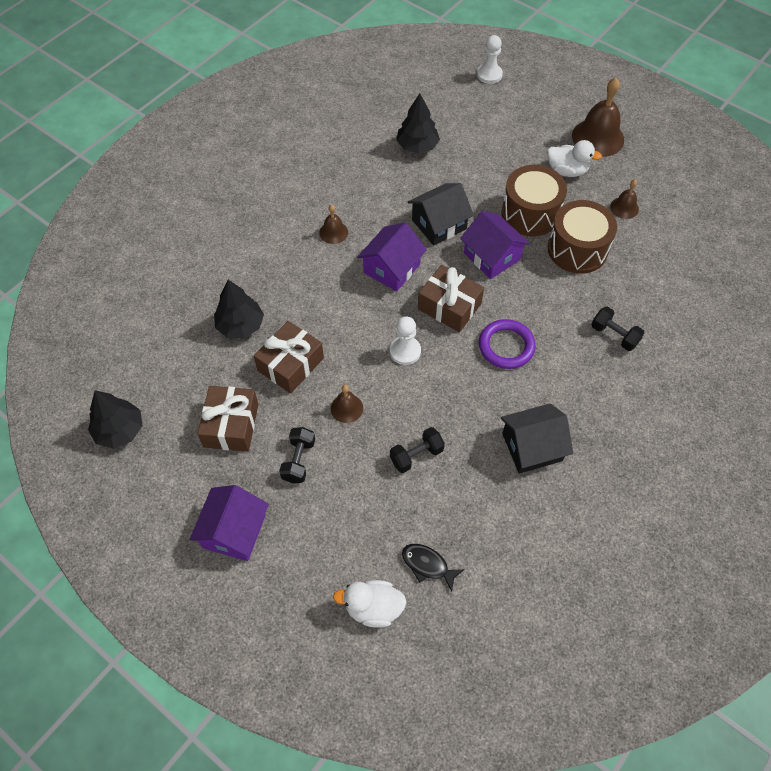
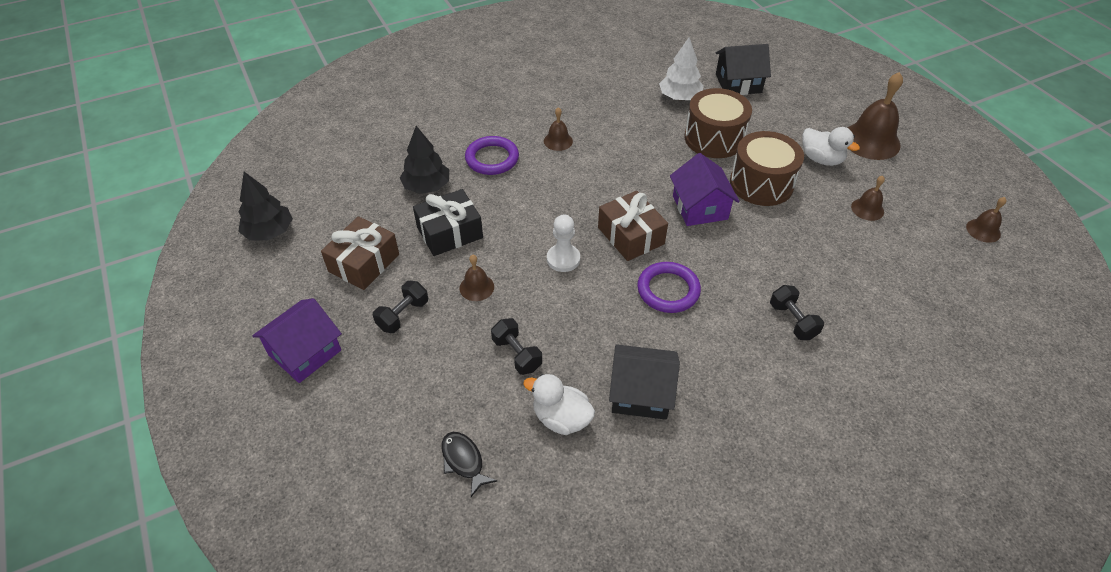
camera: 25 degrees right, 10 degrees down
brown gift [254,321,324,394] -> black gift [413,189,483,256]
white duck [333,580,406,628] -> white duck moved to [523,374,595,435]
purple house [357,223,427,291] -> none
black dumbbell [390,427,445,473] -> black dumbbell turned 60 degrees clockwise [491,318,542,375]
black tree [396,94,440,153] -> white tree [659,37,704,100]
black house [408,183,474,246] -> black house moved to [716,44,771,95]
white pawn [477,35,503,84] -> none
brown drum [548,200,617,274] -> brown drum moved to [684,88,752,158]
none -> purple ring [465,136,519,175]
none -> brown bell [966,197,1006,243]

